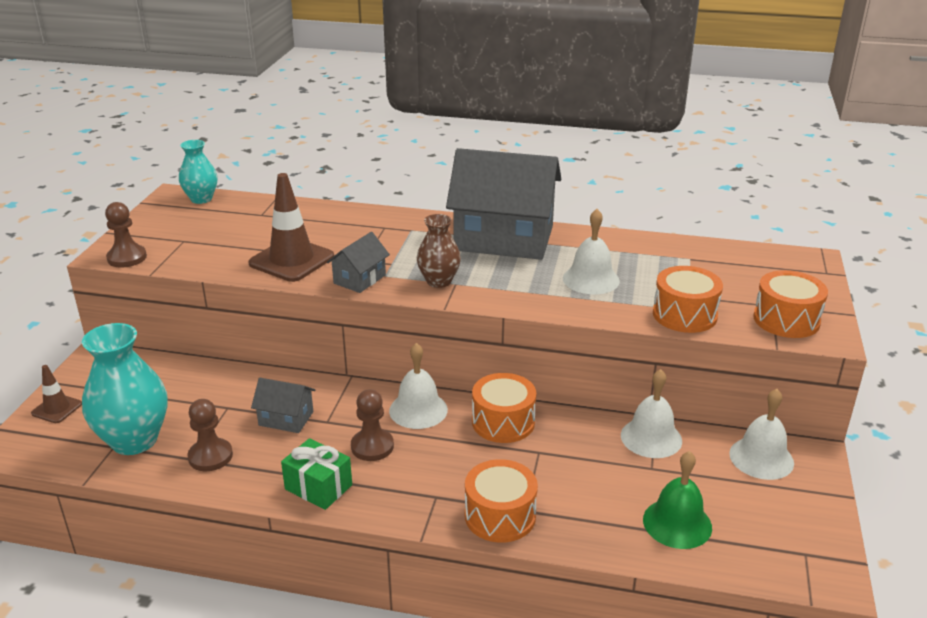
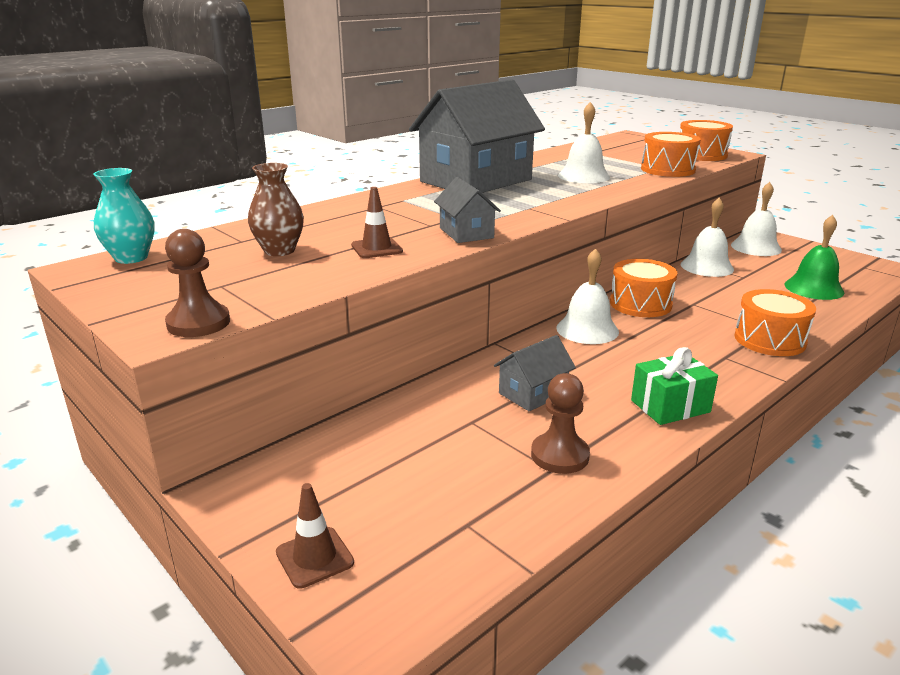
camera: 55 degrees left, 5 degrees down
turquoise vase [82,323,167,455] -> none
brown traffic cone [248,173,334,282] -> brown traffic cone [351,187,403,258], size x0.53
brown pawn [351,389,394,461] -> none
brown vase [417,214,461,288] -> brown vase moved to [248,163,304,256]

